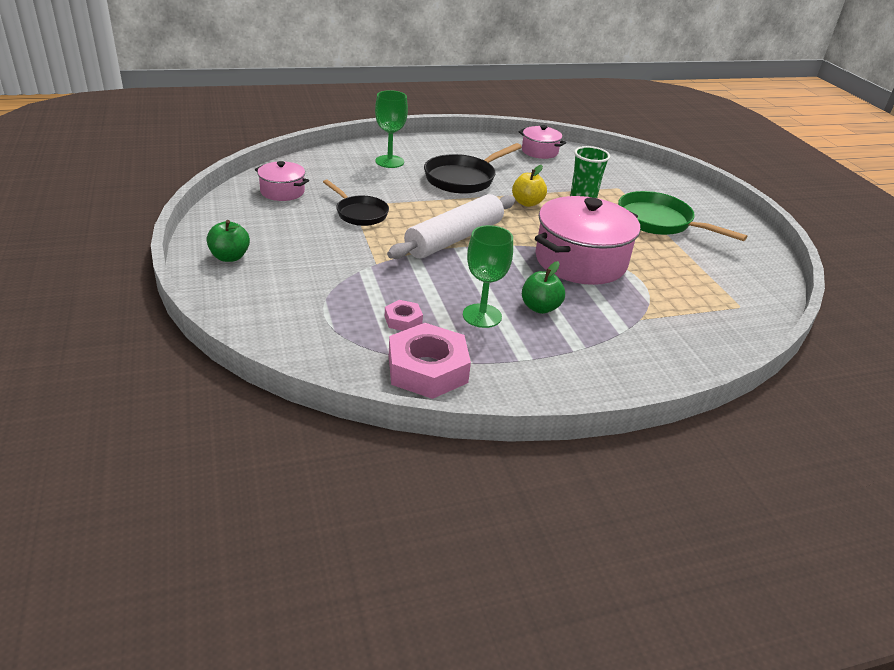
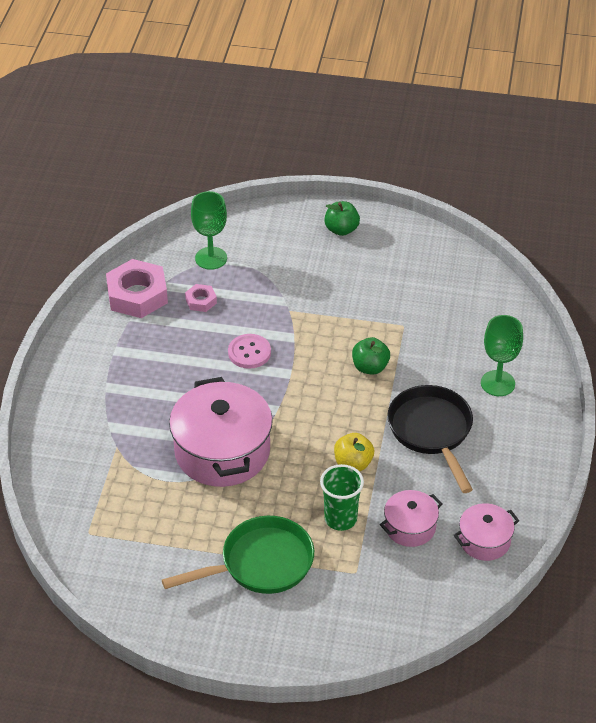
camera: 120 degrees right, 10 degrees up
pink pot [255,161,309,201] -> pink pot moved to [380,490,442,547]
black pan [323,180,389,226] -> none
white rolling pin [387,194,515,259] -> none
green goblet [463,225,513,328] -> green goblet moved to [191,191,227,270]
green apple [522,261,565,314] -> green apple moved to [352,337,390,374]
none -> pink button [228,334,271,369]

